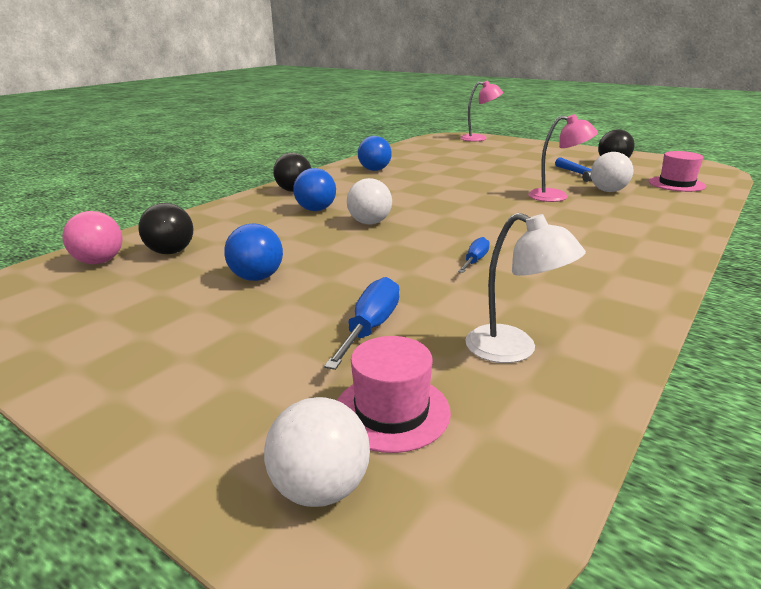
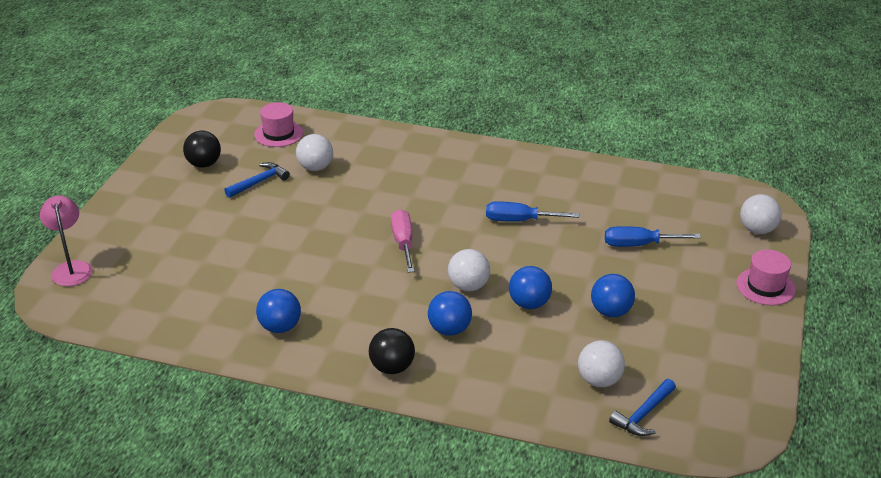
camera: 110 degrees left, 10 degrees up
pink ball [62,211,123,264] -> blue hammer [609,379,676,436]
black ball [138,203,193,254] -> white ball [578,340,625,387]
pink hat [337,336,451,453] -> pink hat moved to [736,250,796,305]
blue screwdriver [458,237,490,273] -> blue screwdriver [486,201,579,222], size x1.60
white lamp [465,213,586,363] -> none
pink lamp [528,114,598,202] -> none
none -> pink screwdriver [391,209,414,273]
none -> blue ball [509,266,552,309]

